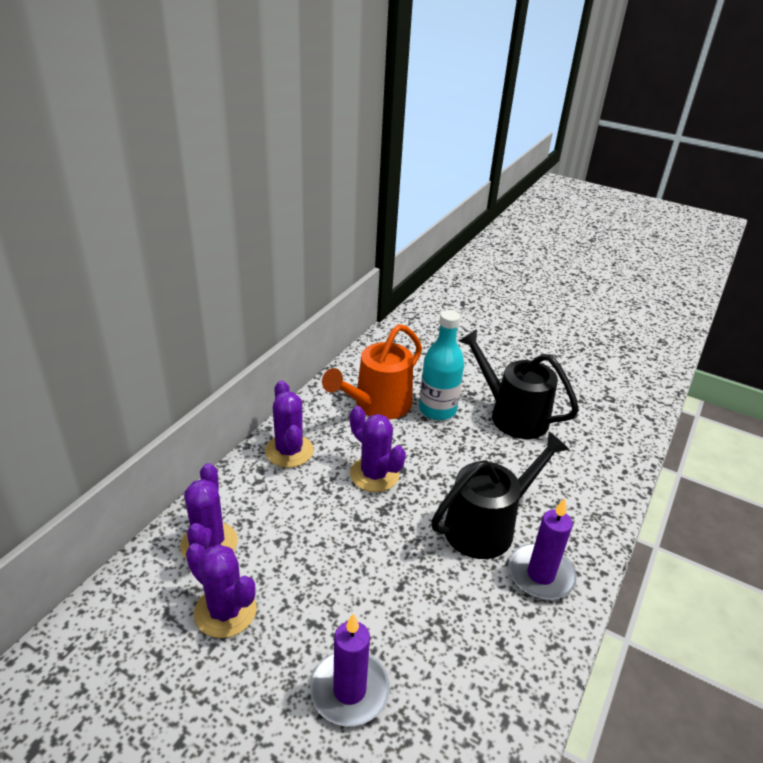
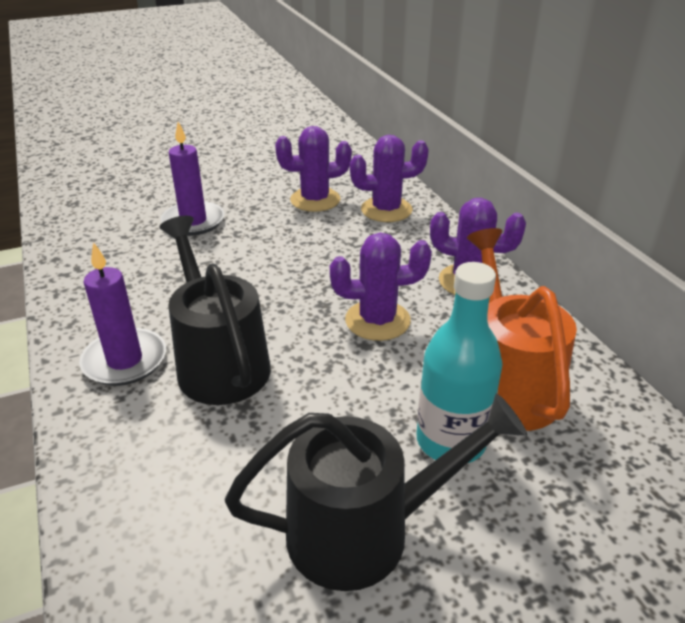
camera: 130 degrees right, 0 degrees up
purple cactus [180,463,238,560] -> purple cactus turned 45 degrees counterclockwise [350,135,429,222]
black watering can [431,432,570,559] -> black watering can turned 150 degrees clockwise [159,216,271,405]

